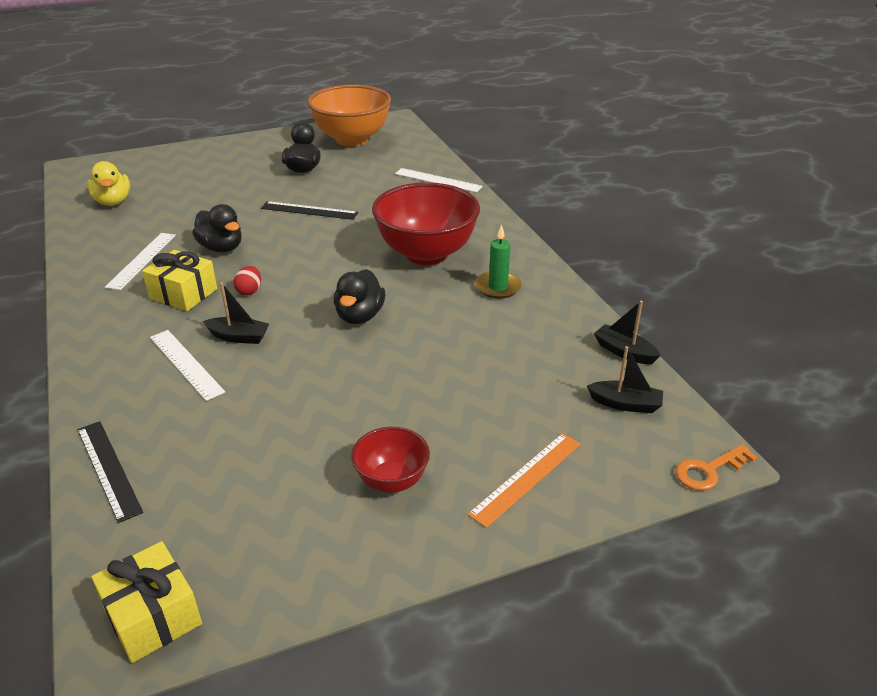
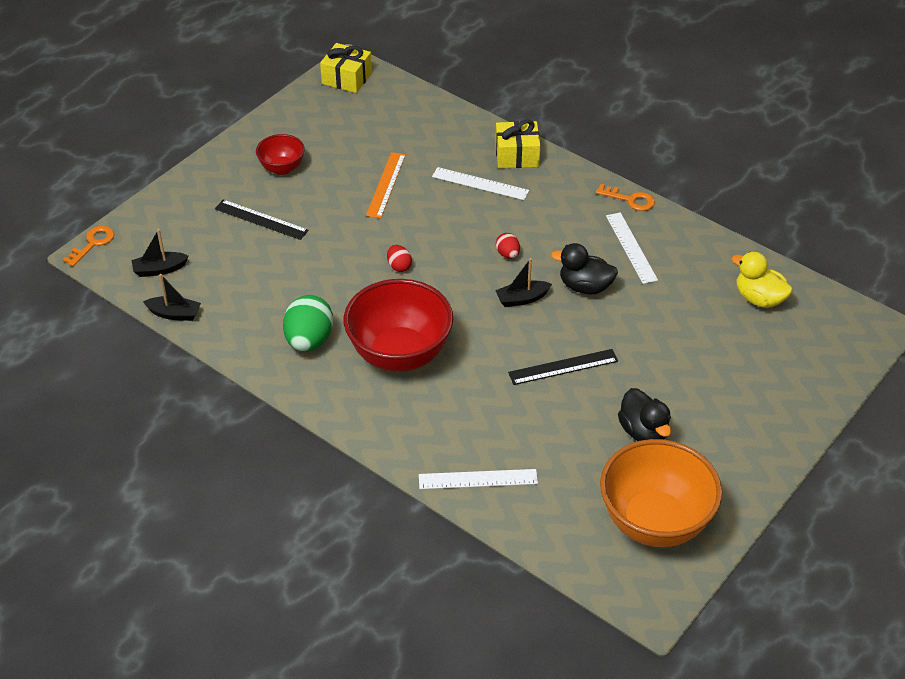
camera: 150 degrees right, 10 degrees up
black ruler [77,421,143,523] -> black ruler moved to [215,199,309,240]
yellow gift [142,250,217,311] -> yellow gift moved to [495,119,540,168]
black boat [203,282,269,344] -> black boat moved to [495,258,552,307]
black duck [334,269,385,324] -> red egg [387,245,412,272]
orange ruler [467,433,581,528] -> orange ruler moved to [366,152,406,218]
green candle [475,224,522,299] -> green egg [283,295,333,352]
none -> orange key [596,184,655,211]

